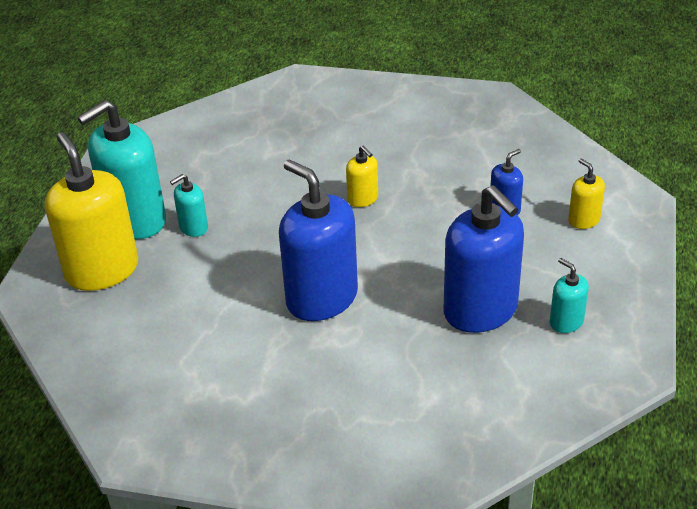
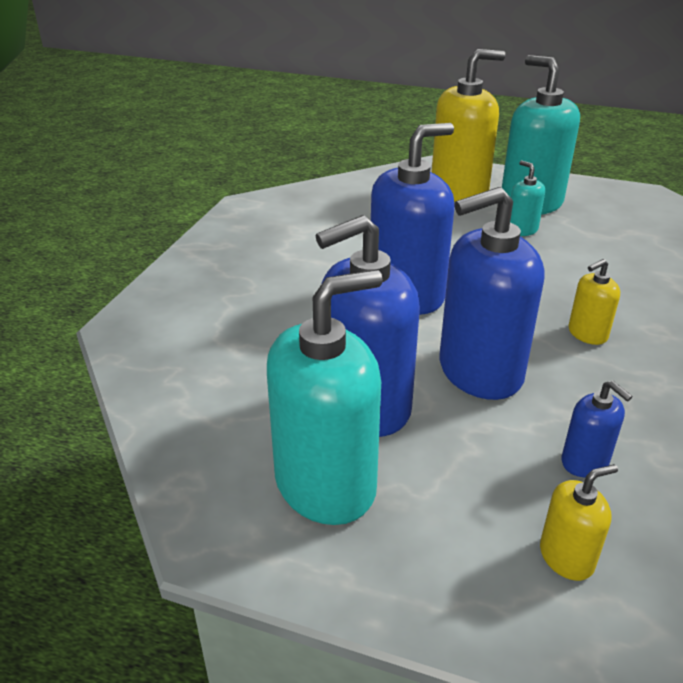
camera: 95 degrees right, 5 degrees down
turquoise soap dispenser [550,258,589,333] -> turquoise soap dispenser [267,270,383,525], size x2.14
none -> blue soap dispenser [440,187,544,400]

